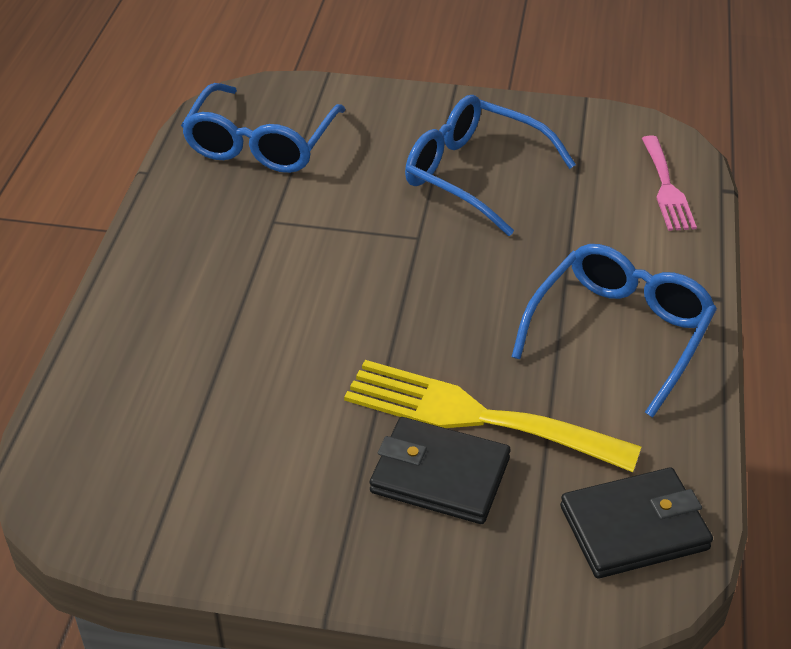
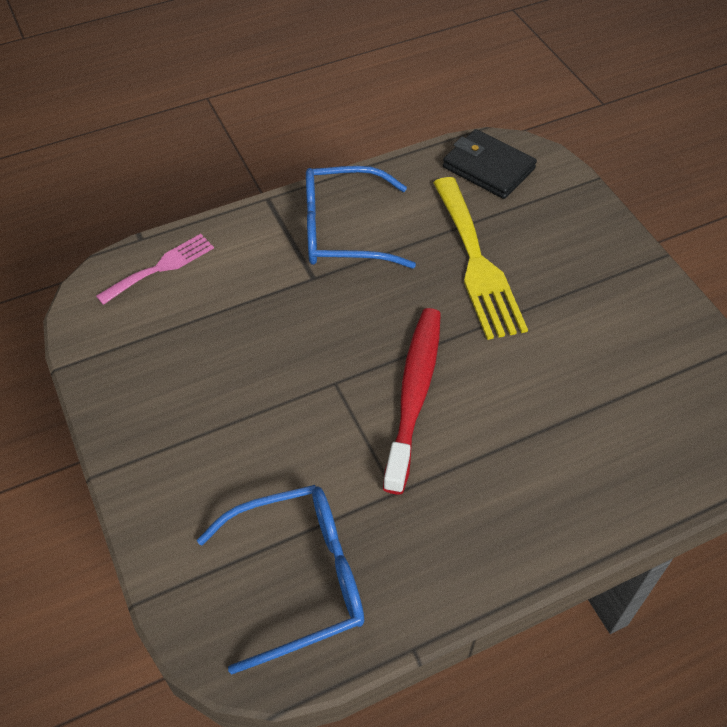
camera: 125 degrees left, 10 degrees up
black wallet [370,417,510,524] -> none
blue glasses [405,95,576,236] -> none
none -> red toothbrush [383,308,441,494]

